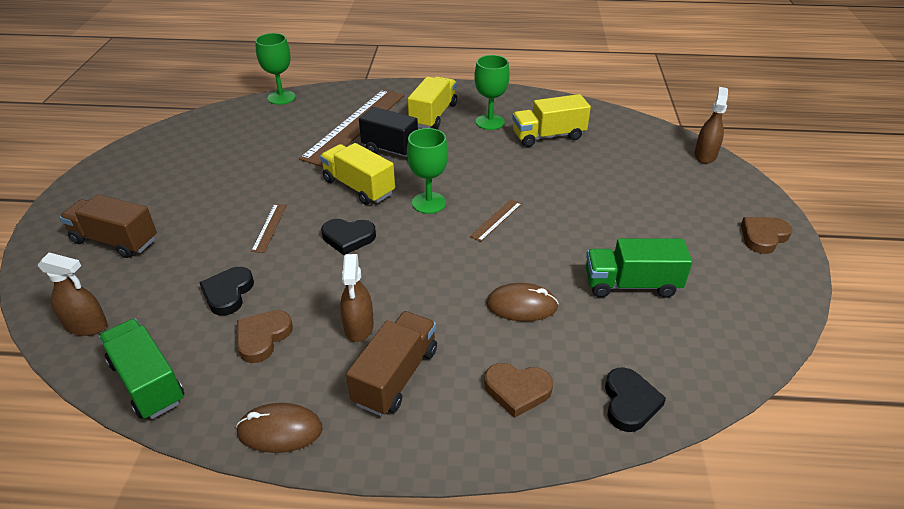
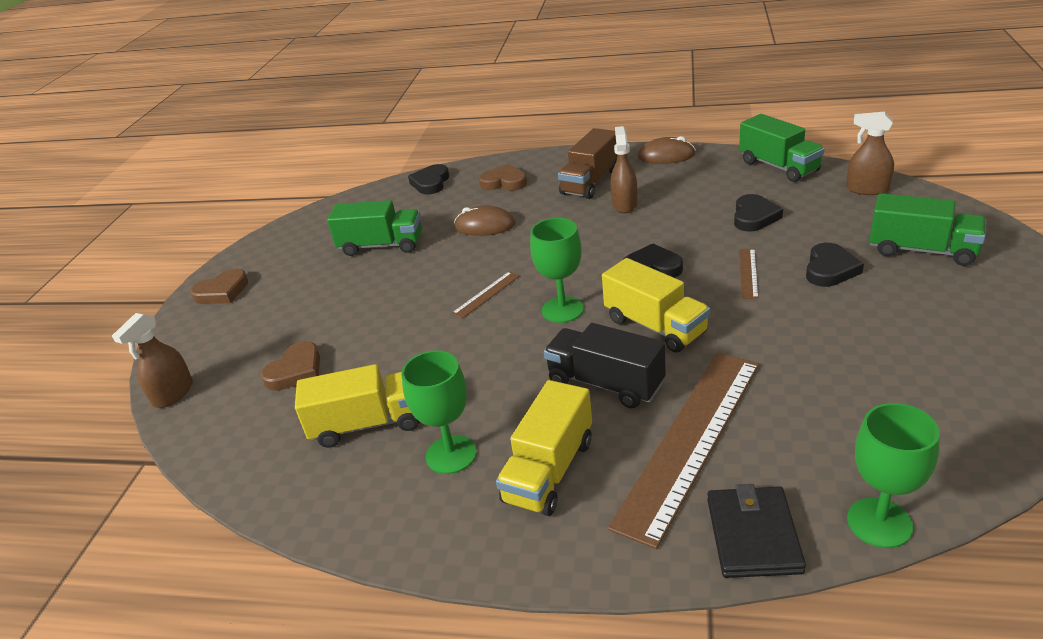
camera: 170 degrees left, 5 degrees down
brown truck [59,194,157,258] -> green truck [869,193,986,266]
brown heart [237,310,293,363] -> brown heart moved to [261,341,320,391]
none -> black wallet [707,484,806,578]
none -> black heart [806,243,864,287]

